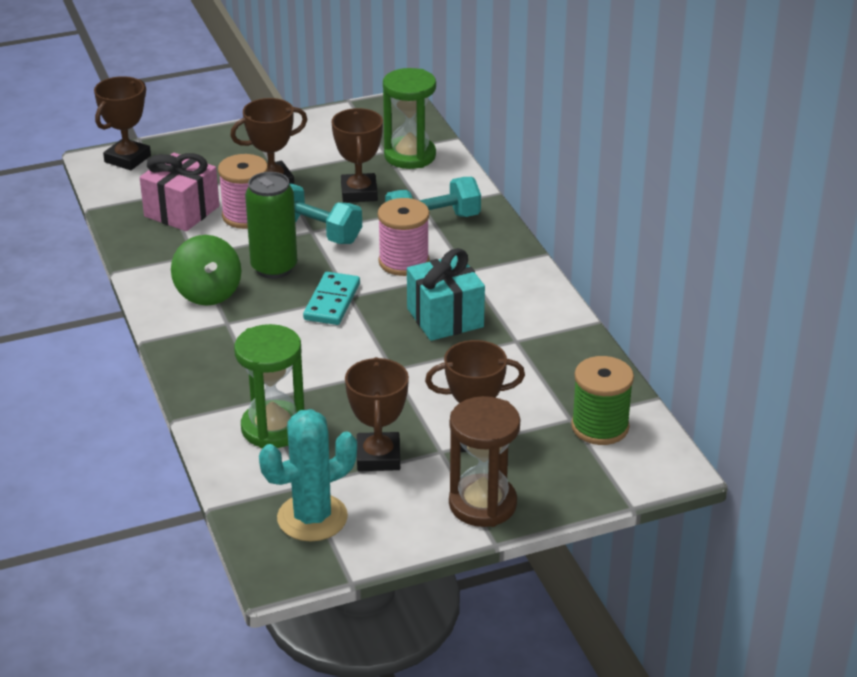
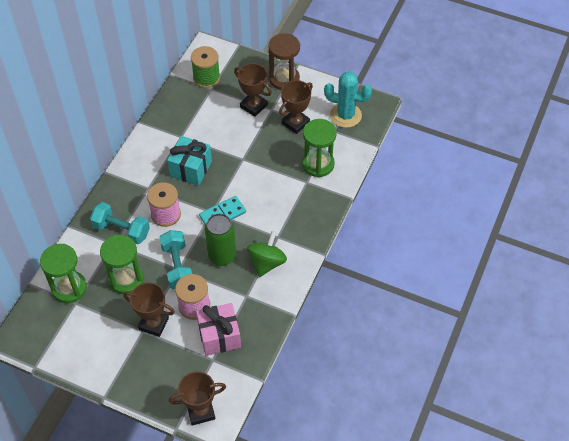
camera: 135 degrees left, 20 degrees up
brown trophy [332,108,383,203] -> green hourglass [100,235,144,294]

